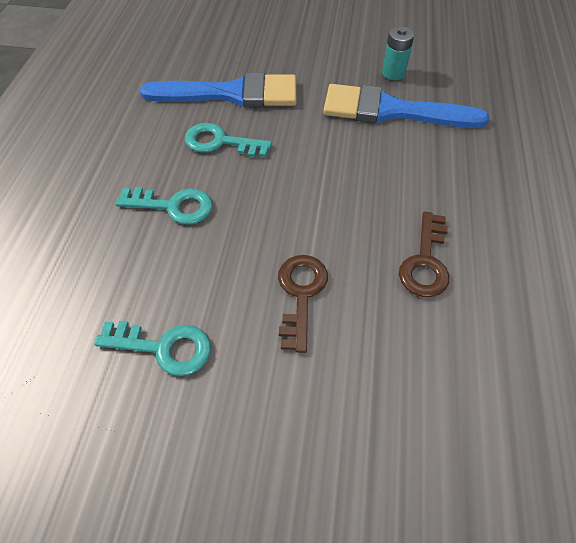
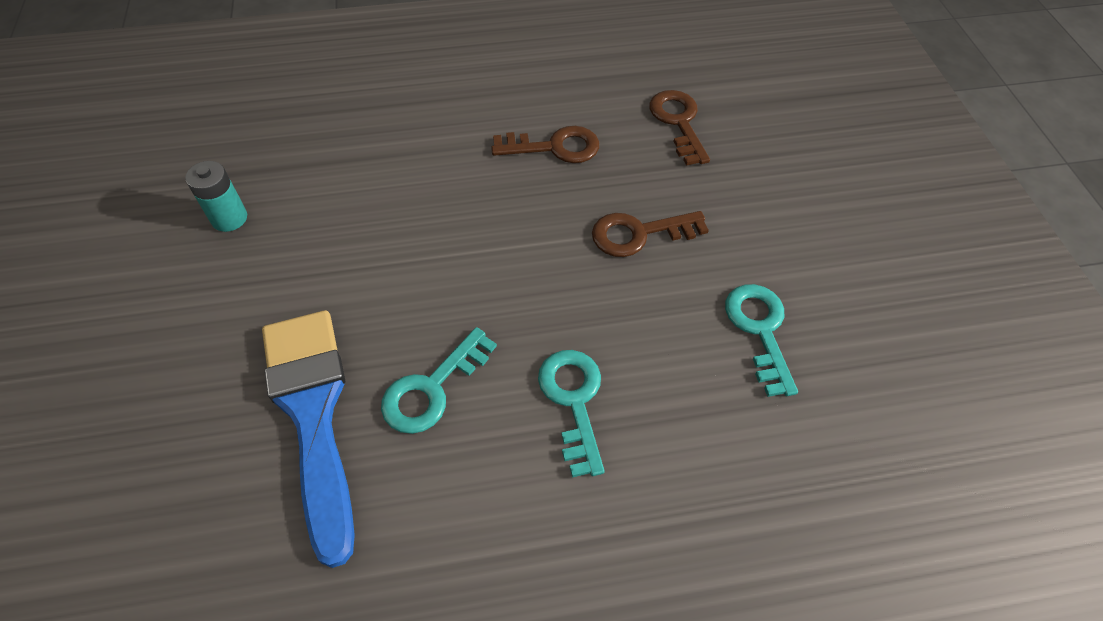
camera: 110 degrees left, 0 degrees up
turquoise key [185,123,272,157] -> turquoise key turned 45 degrees clockwise [381,327,497,434]
blue brush [323,84,489,128] -> none
none -> brown key [649,90,710,166]

